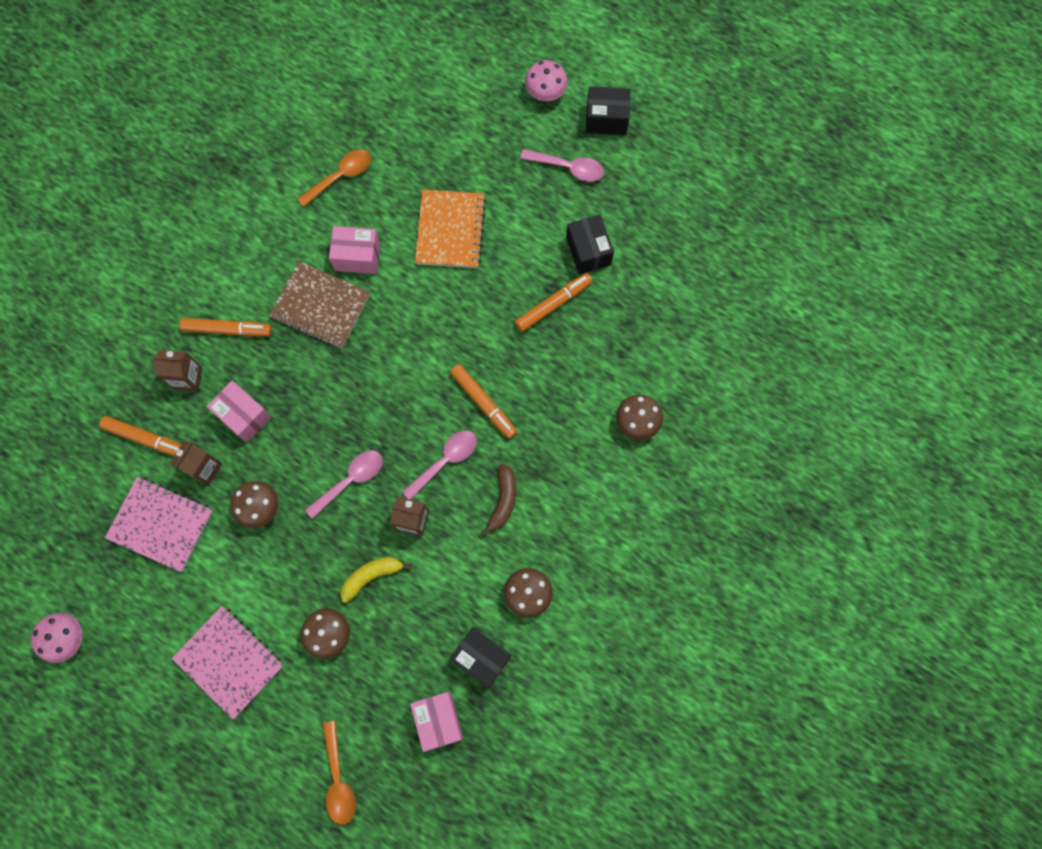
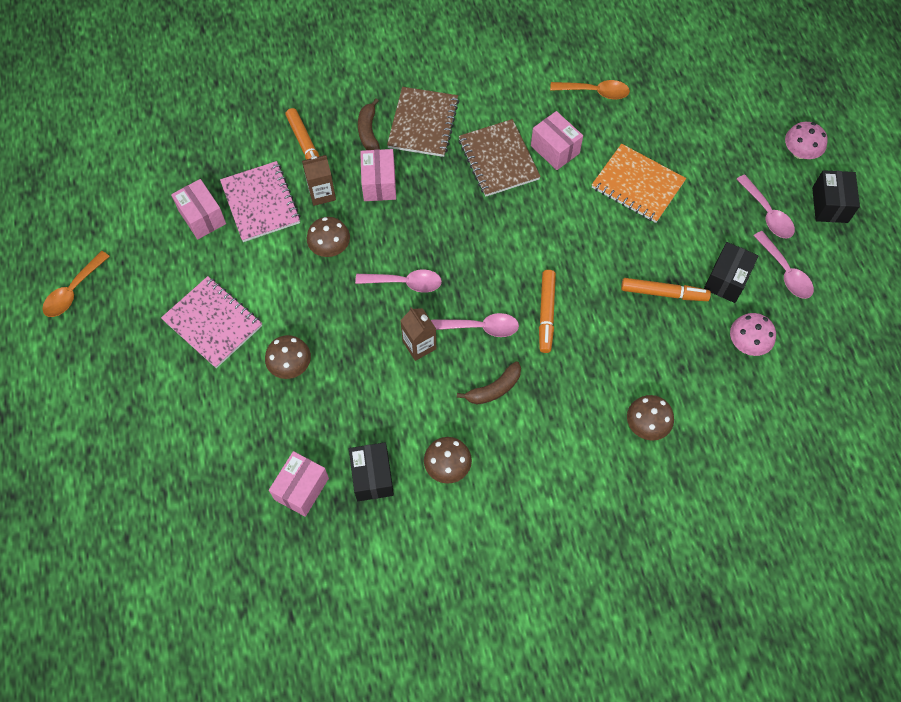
camera: 45 degrees right, 10 degrees down
pink mushroom [31,613,82,663] -> pink mushroom moved to [730,313,776,356]
brown carton [152,350,202,391] -> brown banana [358,98,380,150]
pink notebook [172,606,284,720] -> pink notebook turned 45 degrees counterclockwise [161,276,262,368]
orange marker [180,318,272,336] -> brown notebook [387,87,459,157]
orange spoon [322,721,356,825] -> orange spoon moved to [42,251,110,317]
yellow banana [340,557,411,603] -> none
orange notebook [415,190,486,268] -> orange notebook turned 75 degrees clockwise [592,144,686,223]
black box [586,87,630,135] -> black box turned 45 degrees clockwise [812,170,860,223]
none -> pink box [171,179,226,239]
none -> pink spoon [753,231,814,299]

